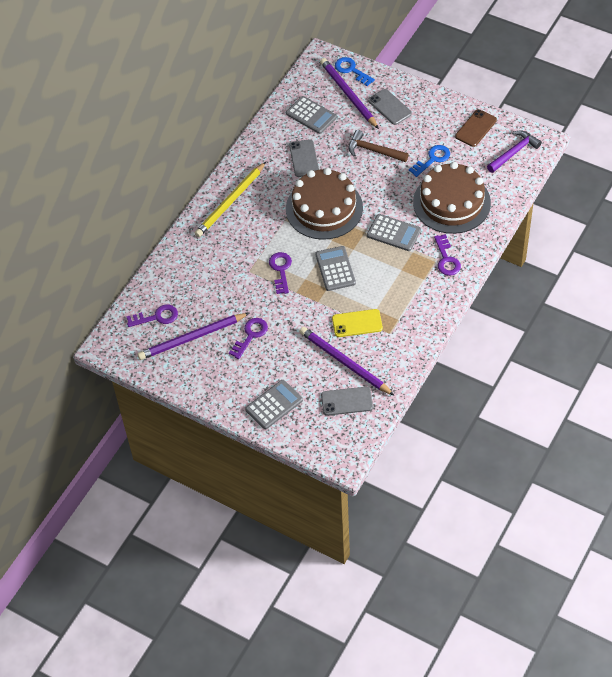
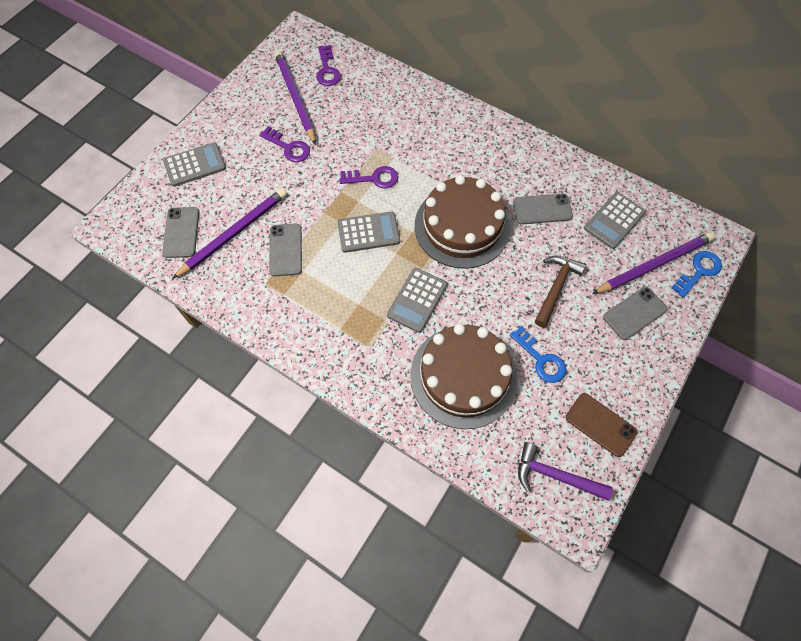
camera: 90 degrees right, 10 degrees up
yellow pencil [195,162,266,237] -> none
grey calculator [245,380,303,429] -> grey calculator turned 75 degrees counterclockwise [163,142,226,187]
yellow phone [332,309,383,337] -> grey phone [269,224,302,276]
purple key [434,234,461,276] -> none
purple hammer [487,131,542,173] -> purple hammer turned 150 degrees clockwise [518,442,613,501]

